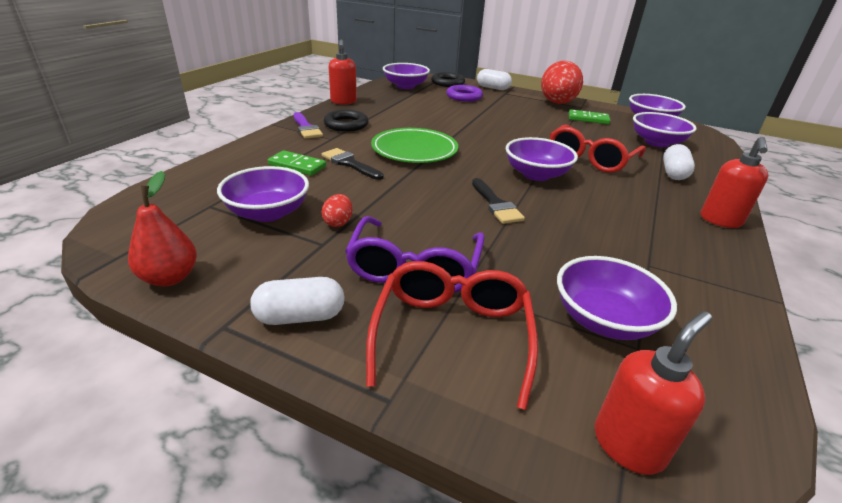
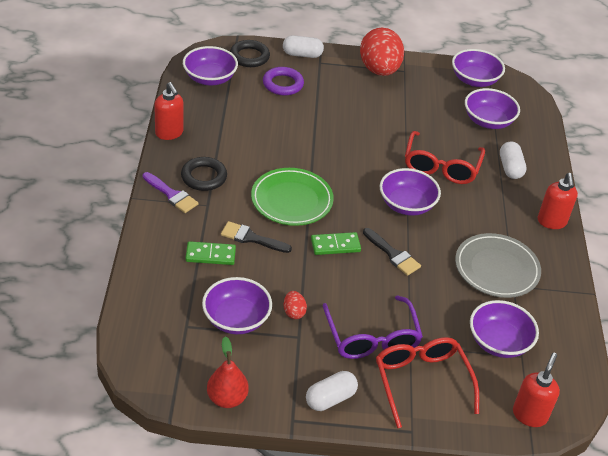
camera: 25 degrees left, 10 degrees up
green domino [569,109,611,124] -> green domino moved to [311,232,361,255]
none -> grey plate [455,233,541,298]

